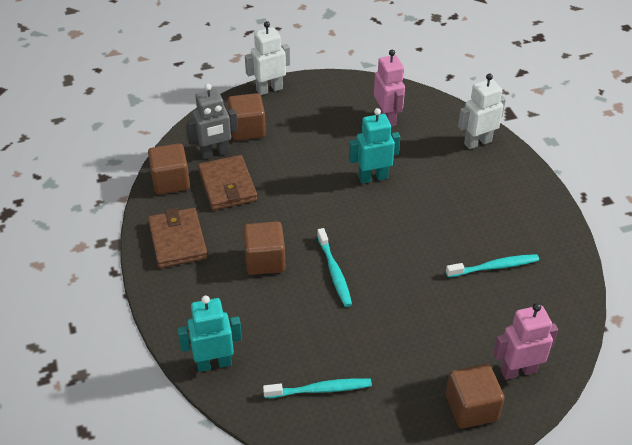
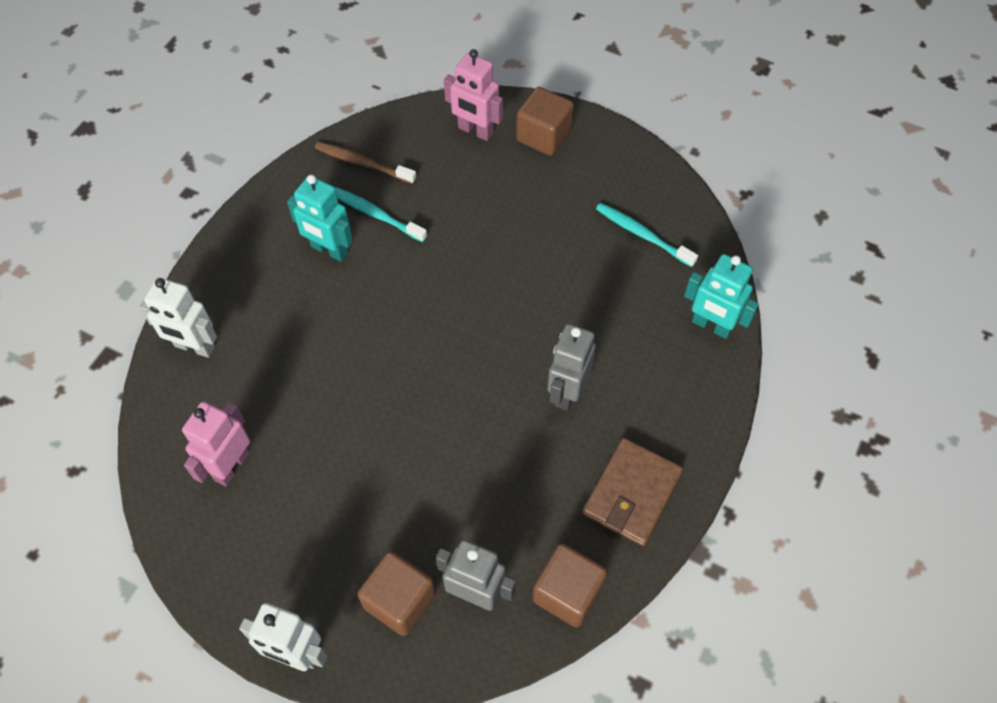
camera: 135 degrees left, 15 degrees up
brown wallet [198,155,257,210] -> none
brown cube [243,221,285,275] -> grey robot [547,324,596,411]
turquoise toothbrush [317,228,352,307] -> none
turquoise robot [349,108,400,184] -> turquoise robot moved to [287,175,353,262]
none -> brown toothbrush [315,142,416,184]

